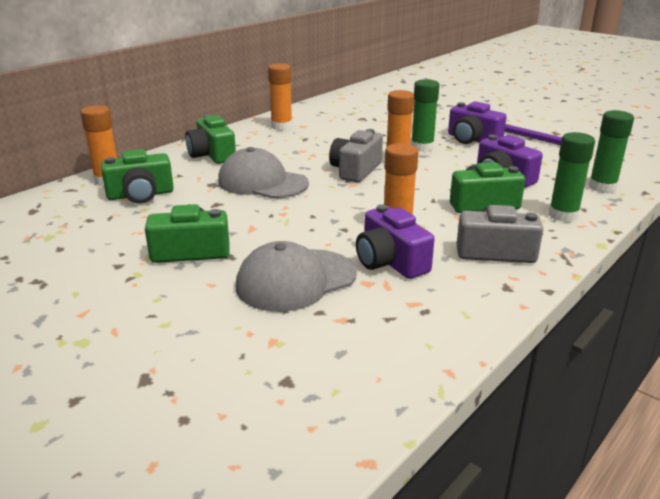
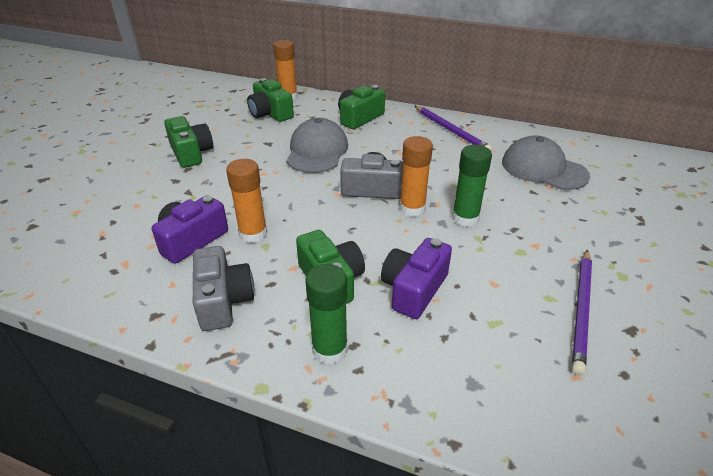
camera: 70 degrees right, 10 degrees up
grey cap [236,241,357,312] -> grey cap moved to [502,136,590,190]
orange glue stick [268,63,292,130] -> purple pencil [415,106,492,151]
purple camera [448,101,507,144] -> none
green glue stick [589,110,634,193] -> none

